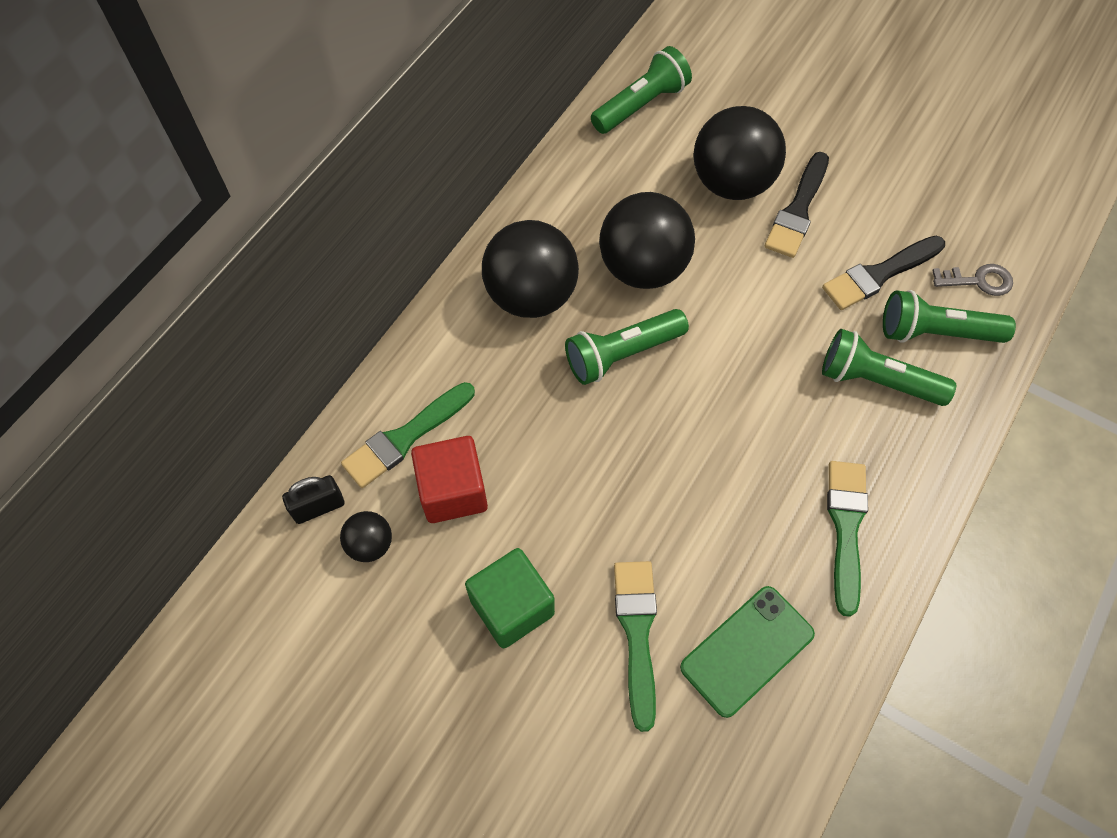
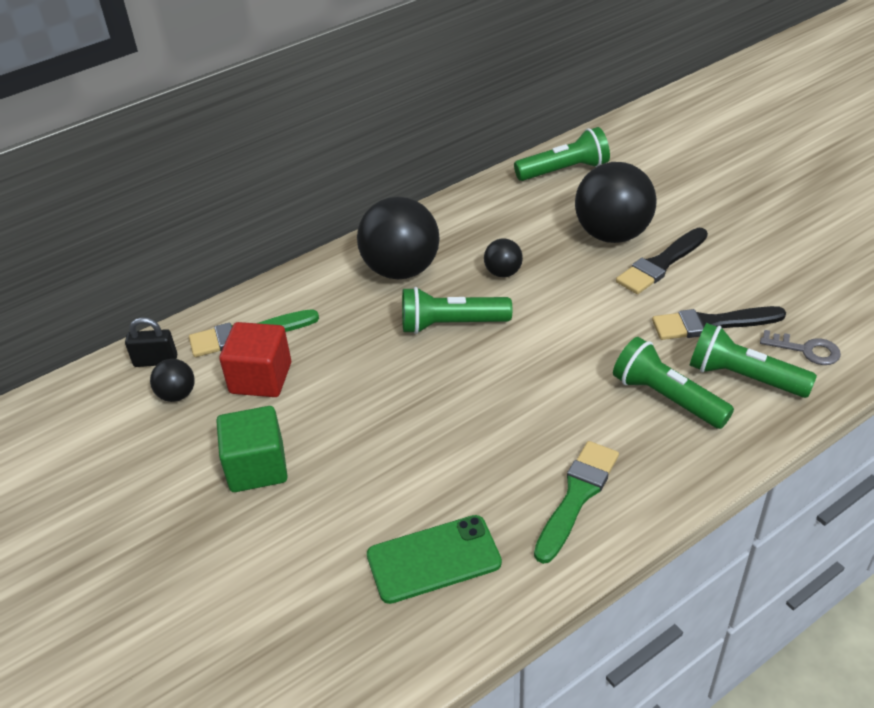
camera: 25 degrees right, 20 degrees down
black ball [599,192,695,289] -> black ball [484,238,523,277], size x0.47
green brush [614,561,657,732] -> none

